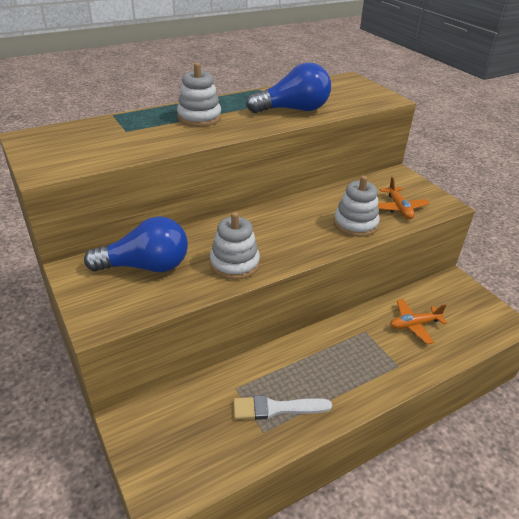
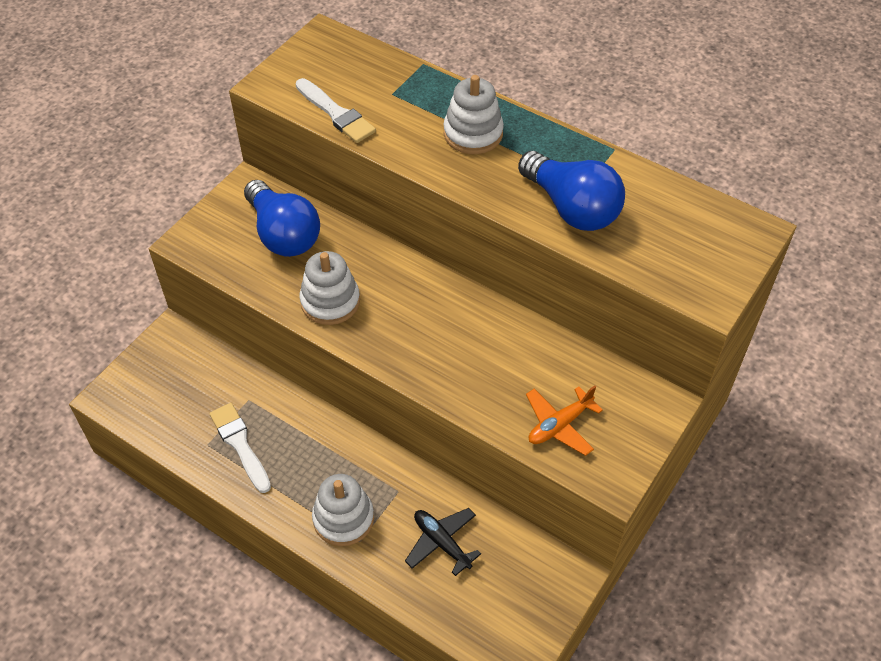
camera: 65 degrees right, 15 degrees up
white stacking toy [334,176,380,237] -> white stacking toy moved to [312,474,374,546]
orange plane [390,299,447,344] -> black plane [405,508,481,576]
none -> white brush [295,78,376,143]

